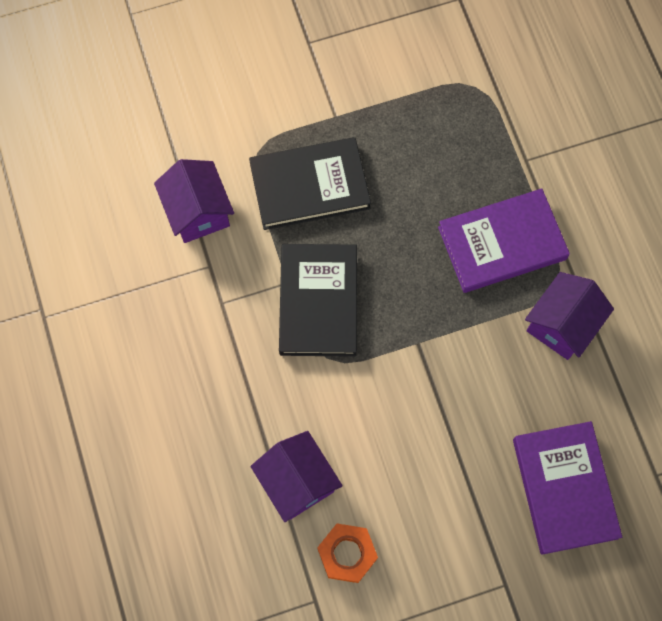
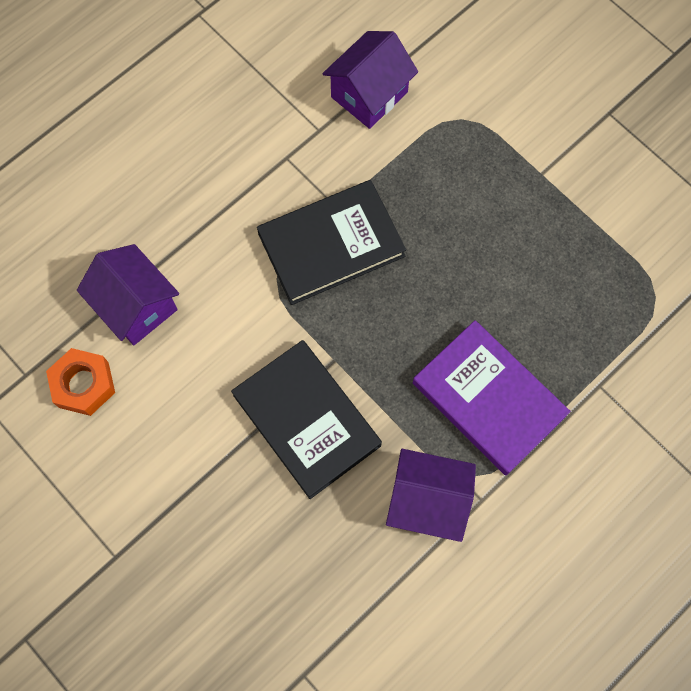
camera: 65 degrees right, 0 degrees up
black book [249,137,371,230] -> black book moved to [231,340,382,499]
purple house [250,431,343,522] -> purple house turned 75 degrees counterclockwise [77,244,179,345]
purple book [513,421,622,555] -> none

